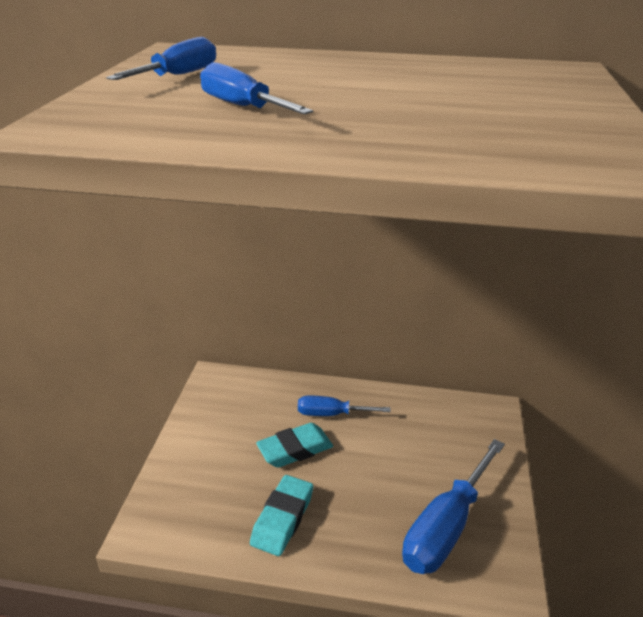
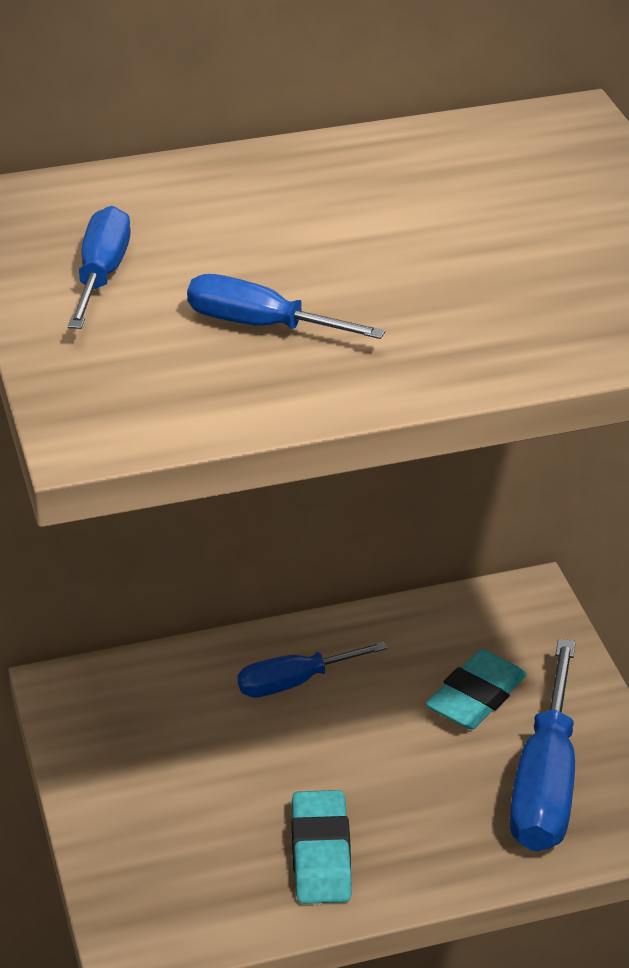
camera: 25 degrees left, 5 degrees up
turquoise eraser [256,423,333,468] -> turquoise eraser moved to [426,649,527,730]

